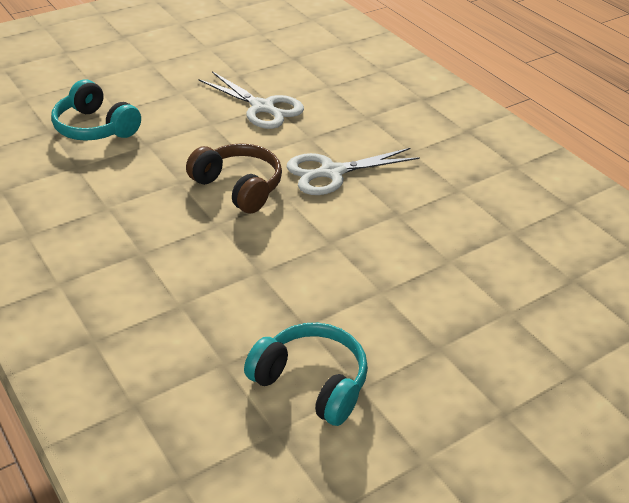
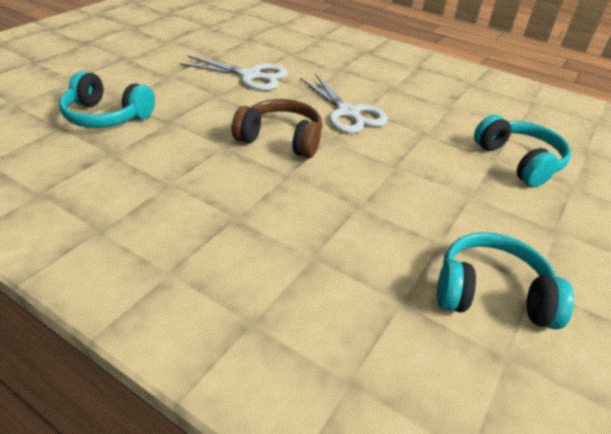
camera: 25 degrees left, 0 degrees up
white scissors [287,148,420,195] -> white scissors turned 75 degrees counterclockwise [300,74,388,133]
none -> turquoise headphones [474,115,571,187]

